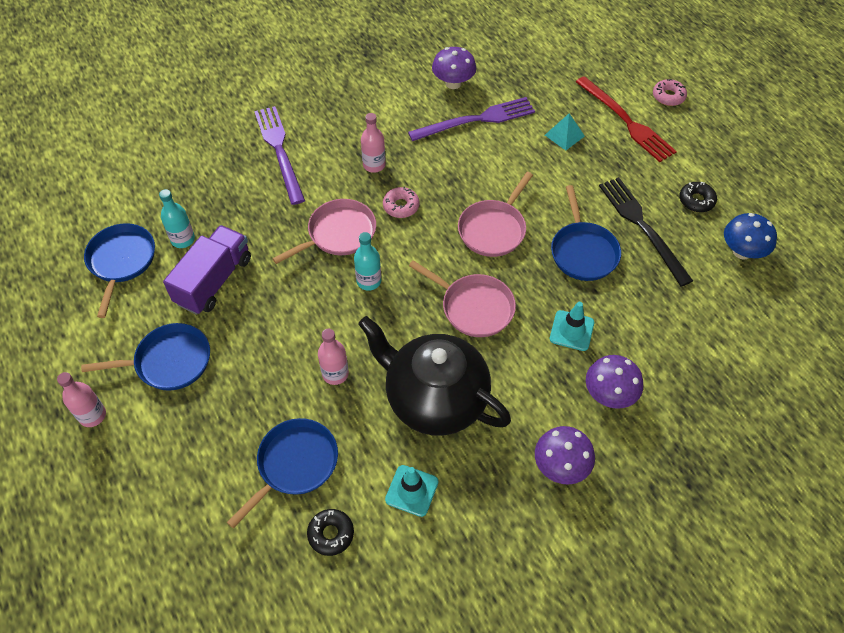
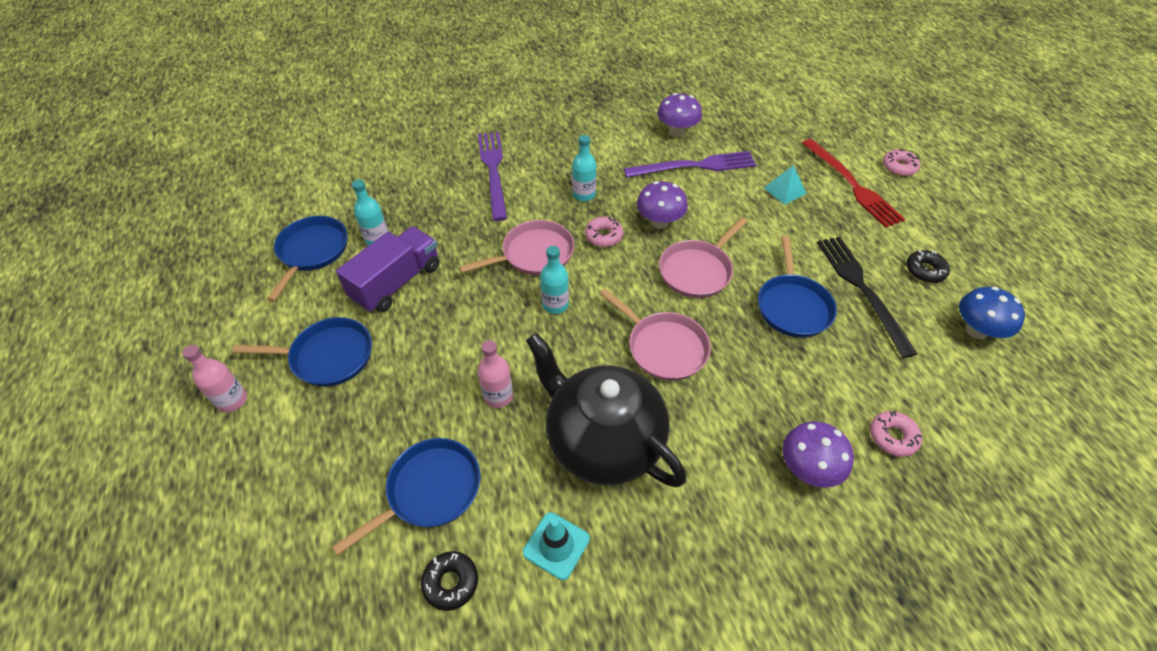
camera: 10 degrees right, 5 degrees down
pink bottle [361,113,386,173] -> turquoise bottle [572,135,596,201]
purple mushroom [535,426,595,485] -> purple mushroom moved to [637,181,688,229]
turquoise traffic cone [550,302,594,351] -> none
none -> pink donut [870,411,922,457]

